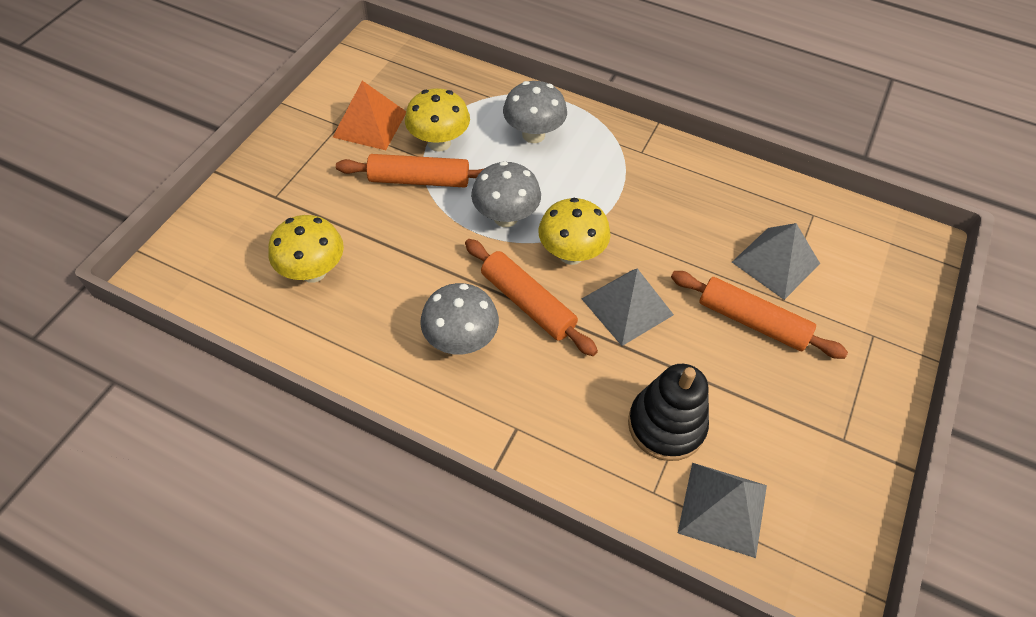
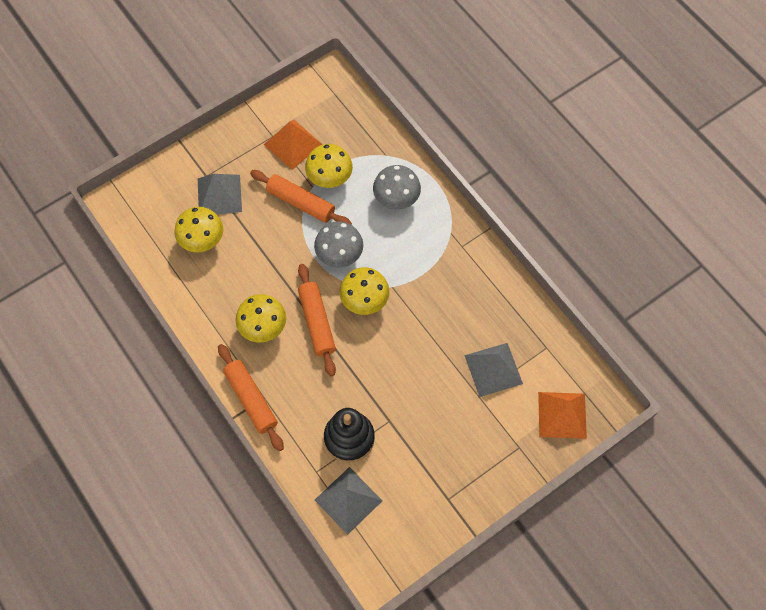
camera: 30 degrees right, 10 degrees up
grey mushroom [420,283,499,355] -> yellow mushroom [235,294,286,343]
grey pyramid [582,268,674,346] -> grey pyramid moved to [198,174,242,214]
orange rolling pin [671,271,848,359] -> orange rolling pin moved to [218,344,284,451]
none -> orange pyramid [538,392,587,439]

